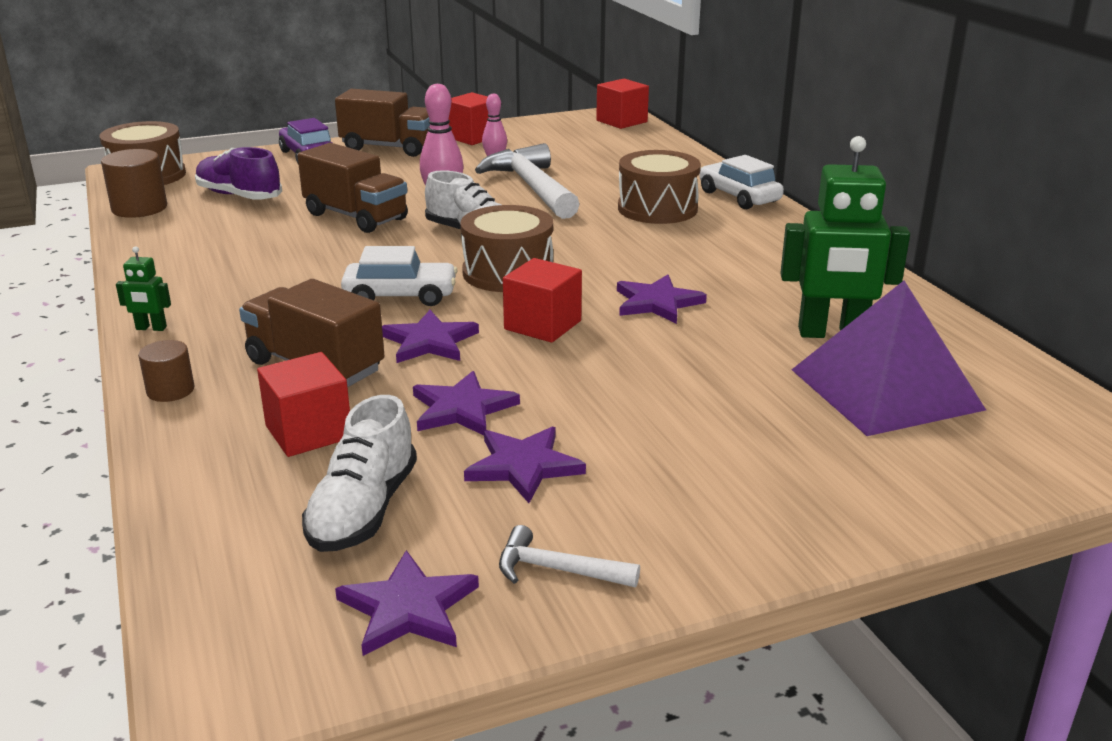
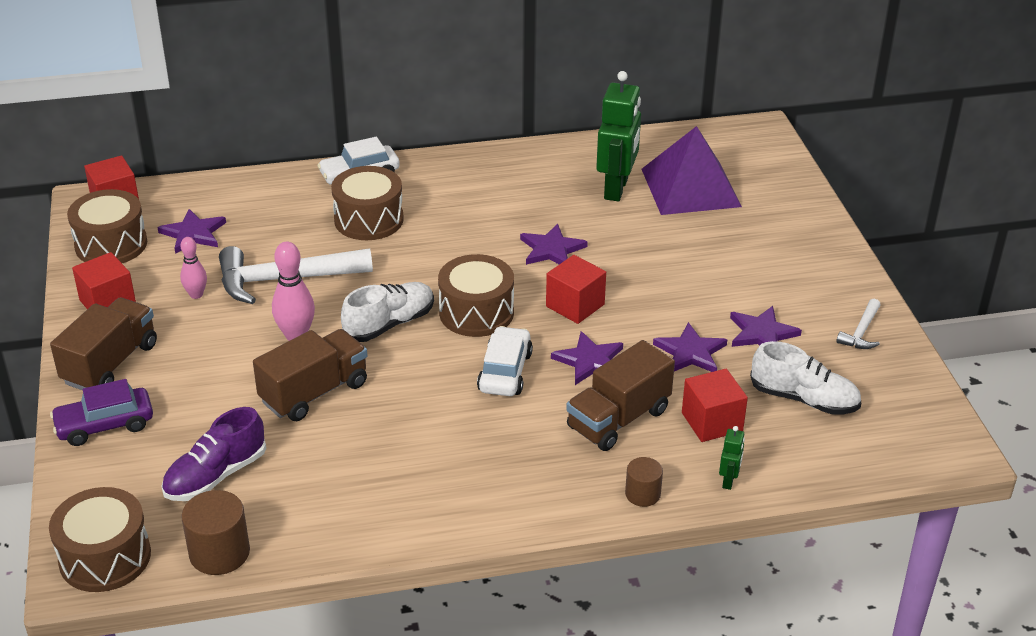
camera: 80 degrees left, 10 degrees up
green robot [116,246,171,331] -> green robot moved to [719,426,745,490]
purple star [335,550,479,656] -> purple star moved to [158,209,226,254]
none -> brown drum [67,189,147,263]

